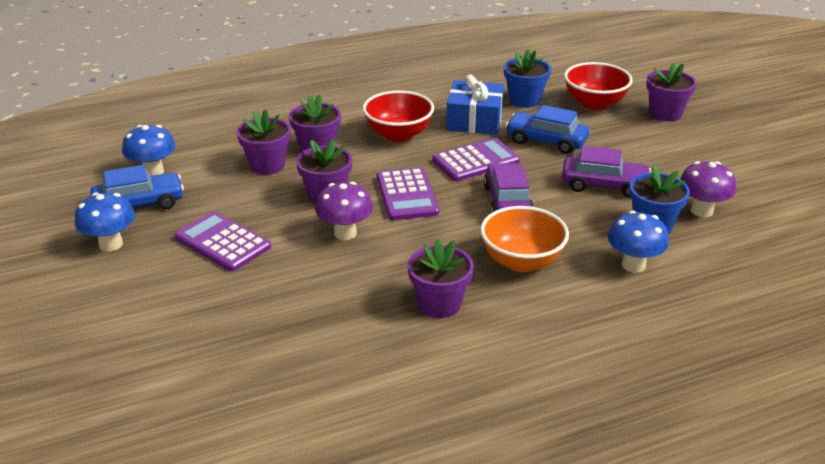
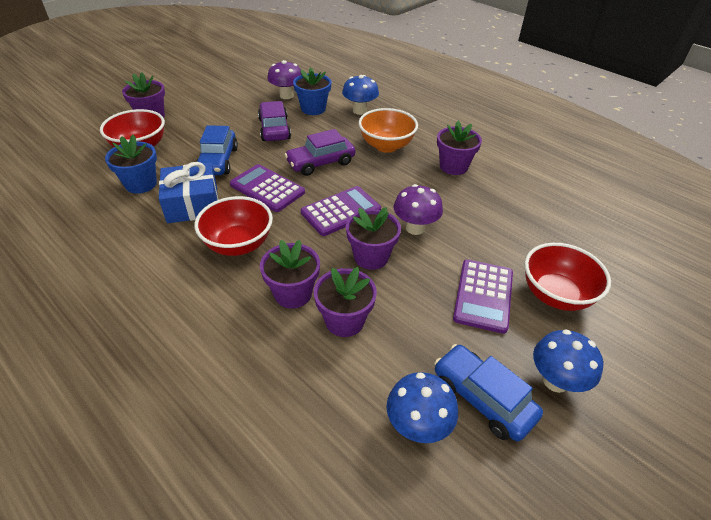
camera: 115 degrees left, 10 degrees up
none -> red bowl [524,243,611,311]

